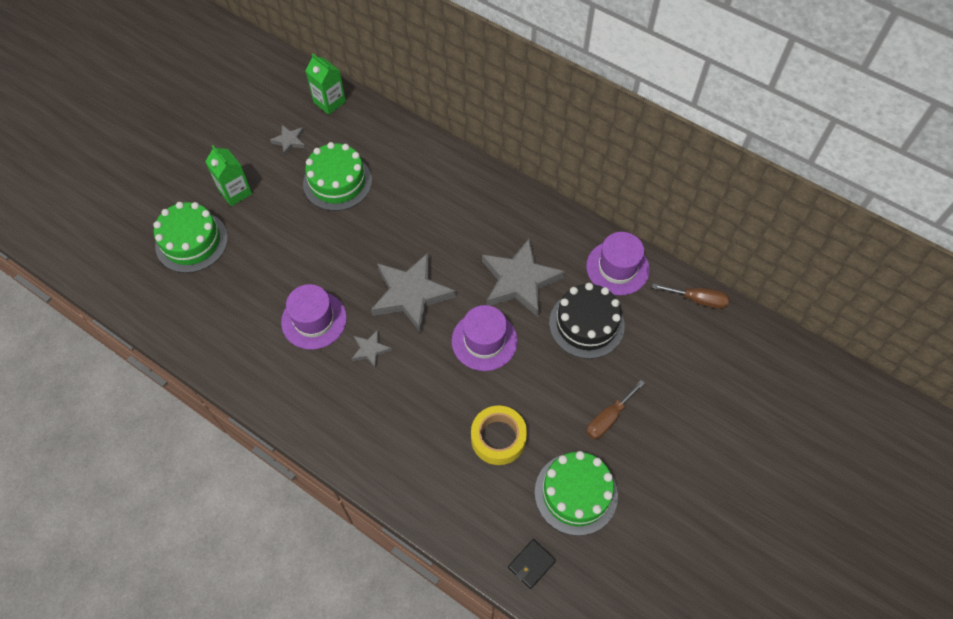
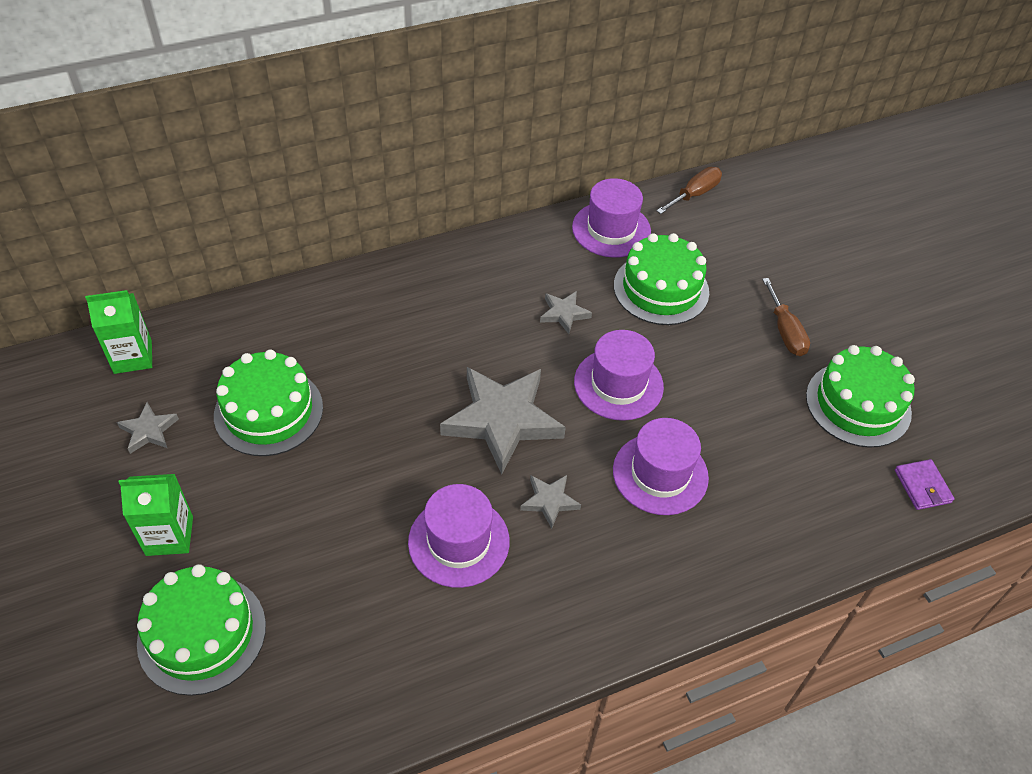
camera: 60 degrees left, 10 degrees down
yellow tape [471,405,527,465] -> none
grey star [482,238,565,317] -> grey star [540,291,592,334], size x0.46
black wallet [508,539,556,589] -> purple wallet [895,459,954,510]
black cake [549,283,625,359] -> green cake [614,233,709,325]
none -> purple hat [613,418,709,515]

